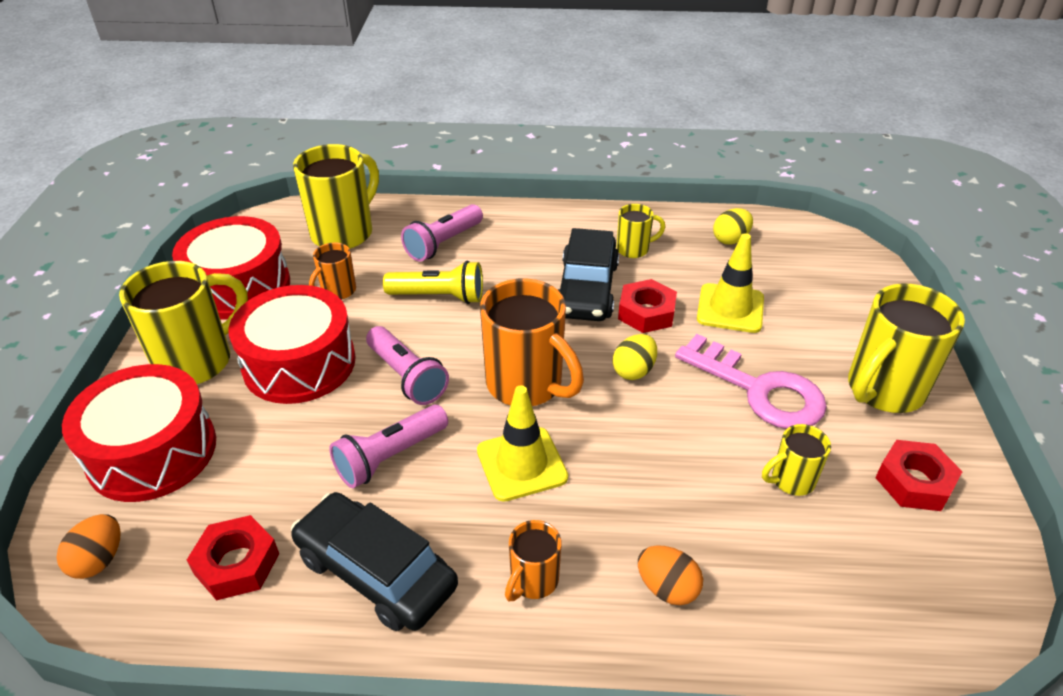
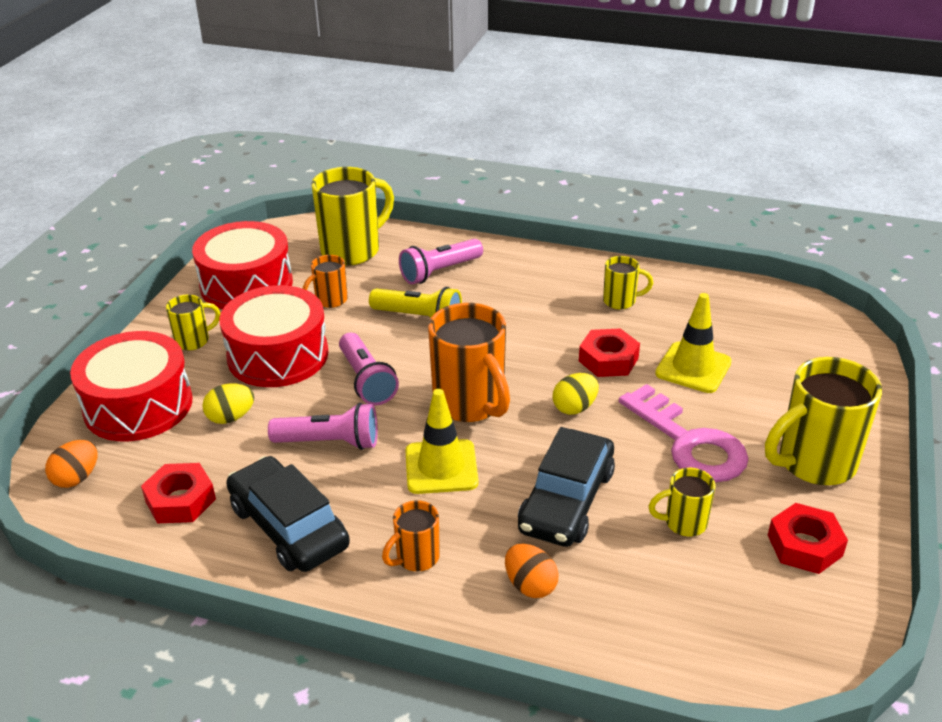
camera: 15 degrees right, 5 degrees down
yellow mug [119,261,248,384] -> yellow mug [166,294,221,350], size x0.51
pink flashlight [329,405,448,488] -> pink flashlight turned 150 degrees counterclockwise [268,403,378,450]
black car [558,228,619,321] -> black car moved to [518,427,615,547]
yellow egg [713,208,753,245] -> yellow egg moved to [202,384,254,424]

